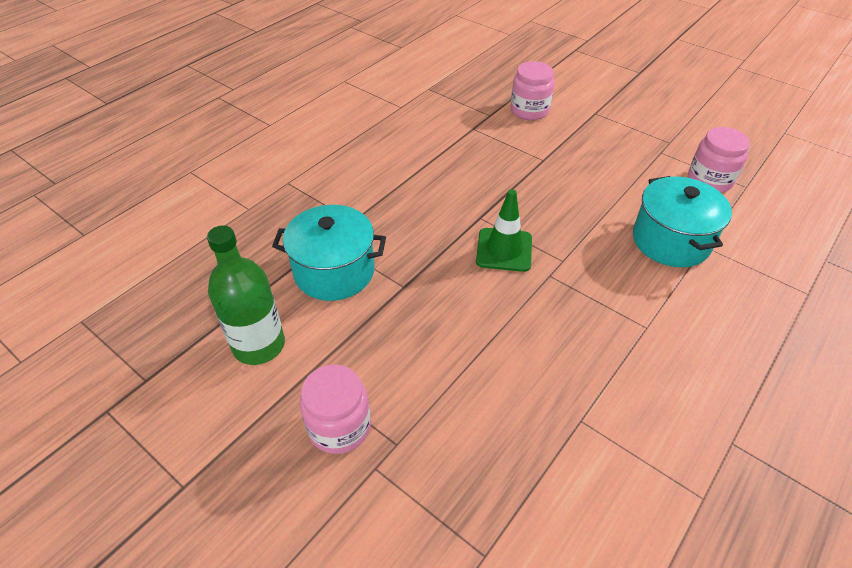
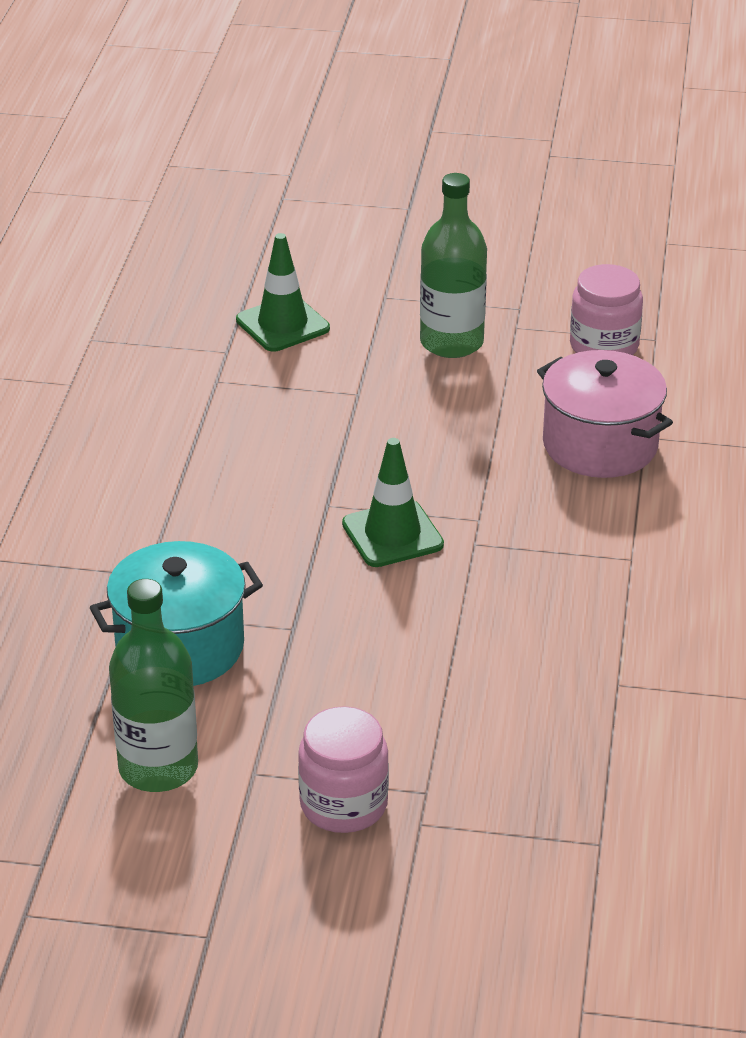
camera: 30 degrees left, 10 degrees down
pink jar [510,61,554,120] -> green traffic cone [236,233,330,352]
turquoise pot [633,176,732,267] -> pink pot [537,350,673,478]
none -> green bottle [420,173,487,358]

